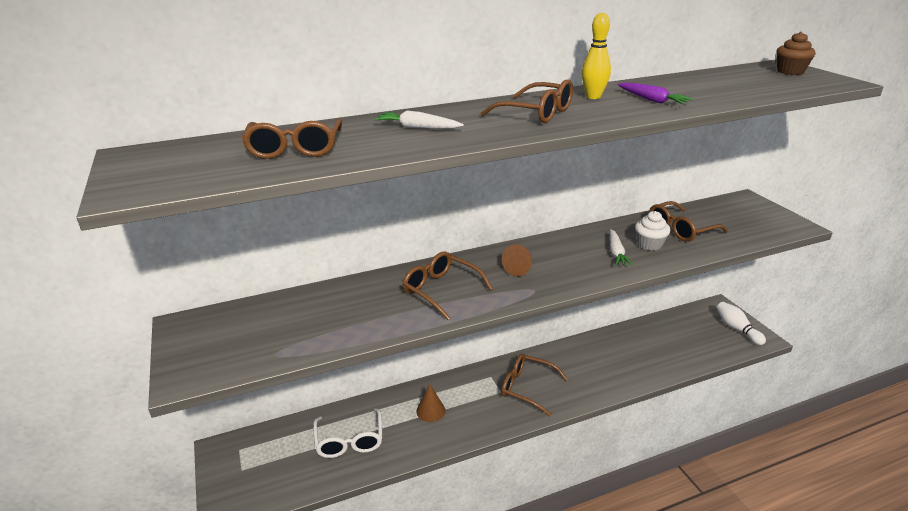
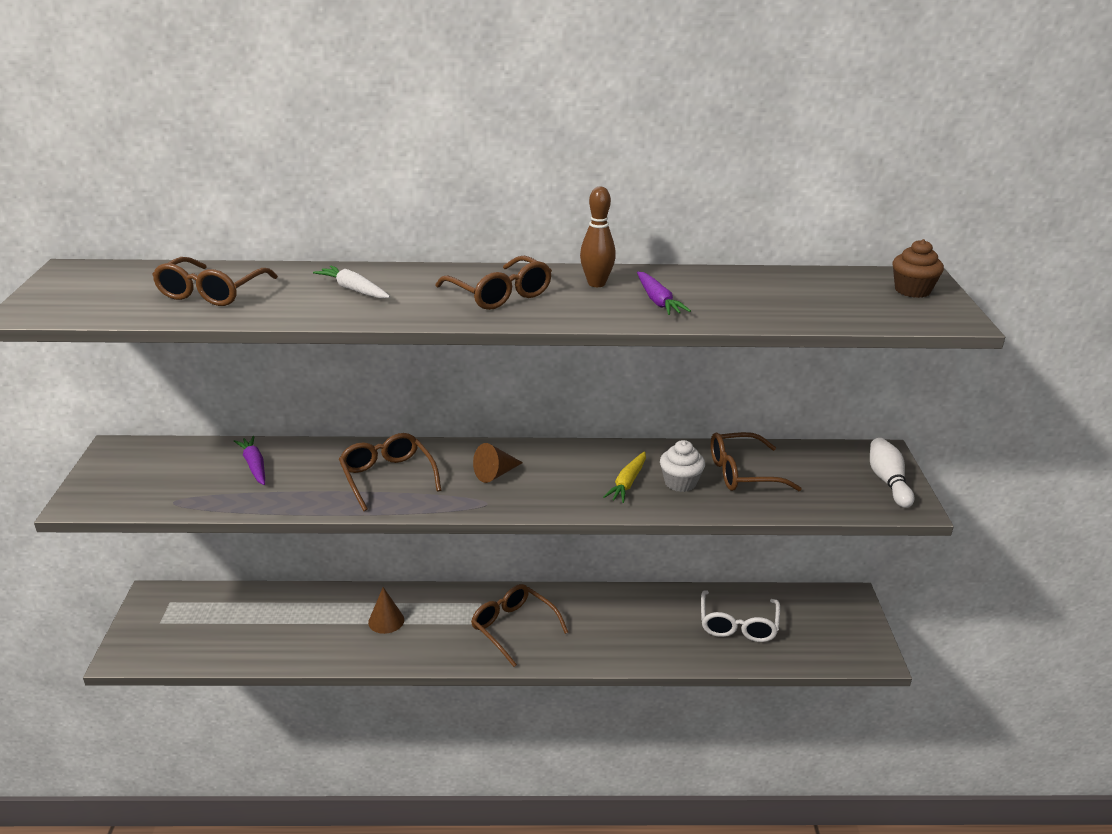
camera: 20 degrees right, 0 degrees up
white glasses [313,408,382,458] -> white glasses moved to [701,590,780,642]
yellow bowling pin [582,13,611,99] -> brown bowling pin [580,187,616,287]
white carrot [610,229,633,266] -> yellow carrot [603,451,646,503]
white bowling pin [716,302,766,345] -> white bowling pin moved to [870,438,914,508]
none -> purple carrot [234,436,265,485]

